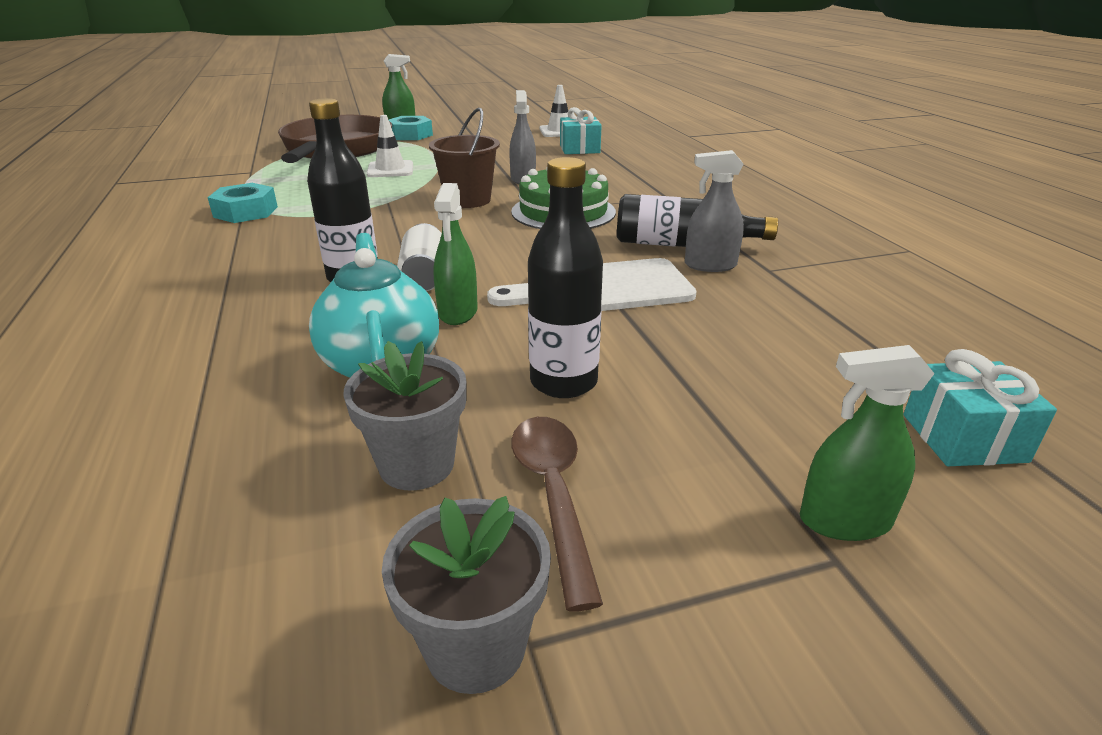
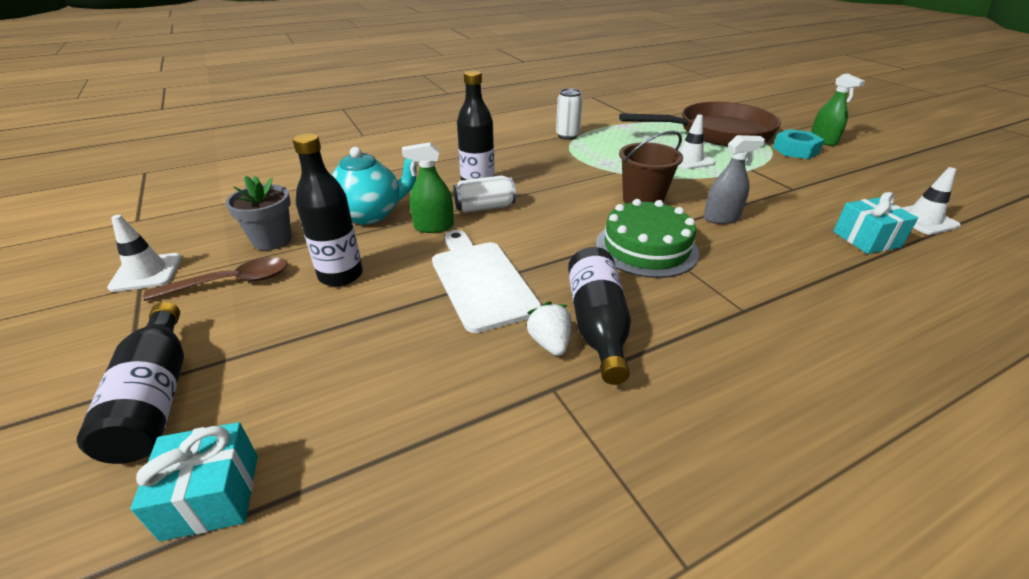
camera: 80 degrees right, 5 degrees up
turquoise nut [207,183,278,223] -> white can [556,88,583,140]
grey flower pot [382,496,551,694] -> white traffic cone [107,215,182,292]
grey spray bottle [685,150,744,272] -> white strawberry [526,301,572,356]
green spray bottle [800,345,935,541] -> black bottle [77,302,184,464]

